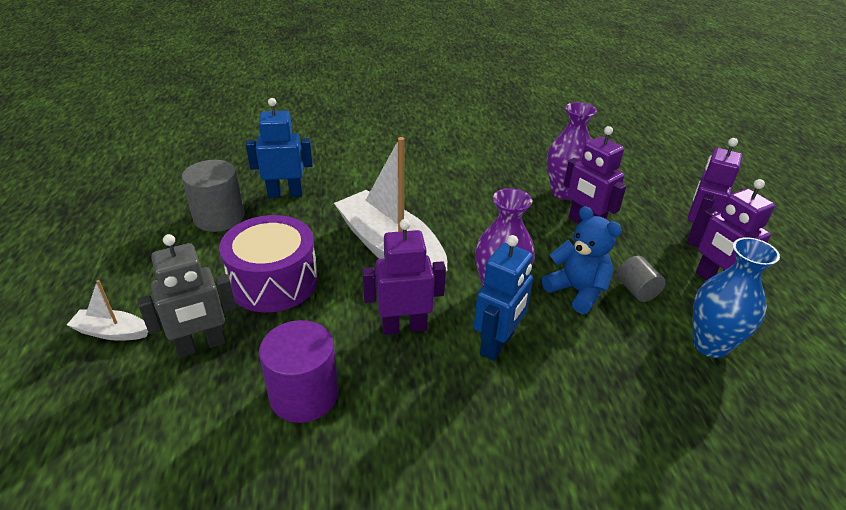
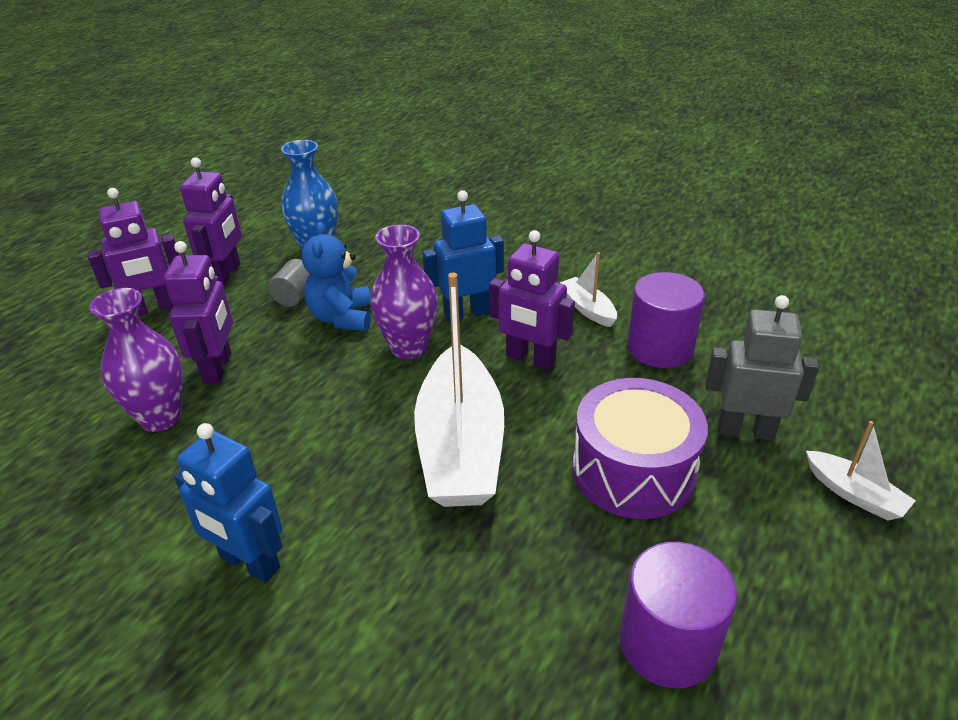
camera: 140 degrees left, 0 degrees up
grey cylinder [182,160,245,232] -> purple cylinder [620,542,737,688]
blue robot [246,98,313,198] -> blue robot moved to [174,423,283,583]
none -> white boat [560,252,617,327]

